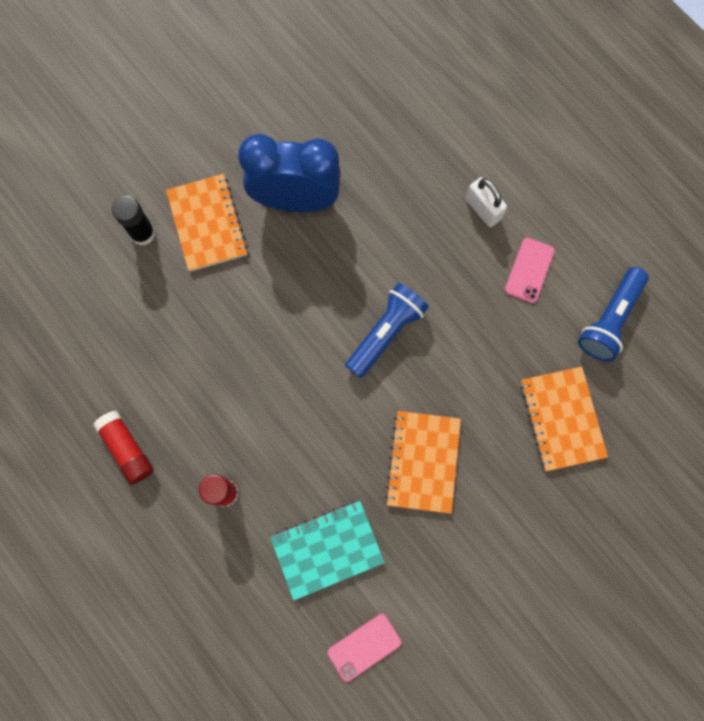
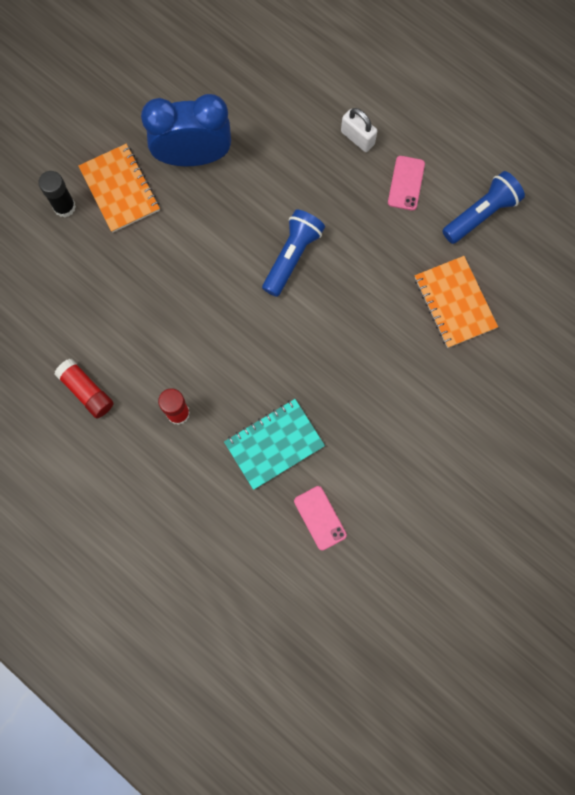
camera: 10 degrees left, 0 degrees up
pink phone [328,614,401,682] -> pink phone turned 75 degrees counterclockwise [294,486,347,550]
orange notebook [385,411,461,514] -> none
blue flashlight [578,267,649,361] -> blue flashlight turned 150 degrees counterclockwise [442,171,525,244]

